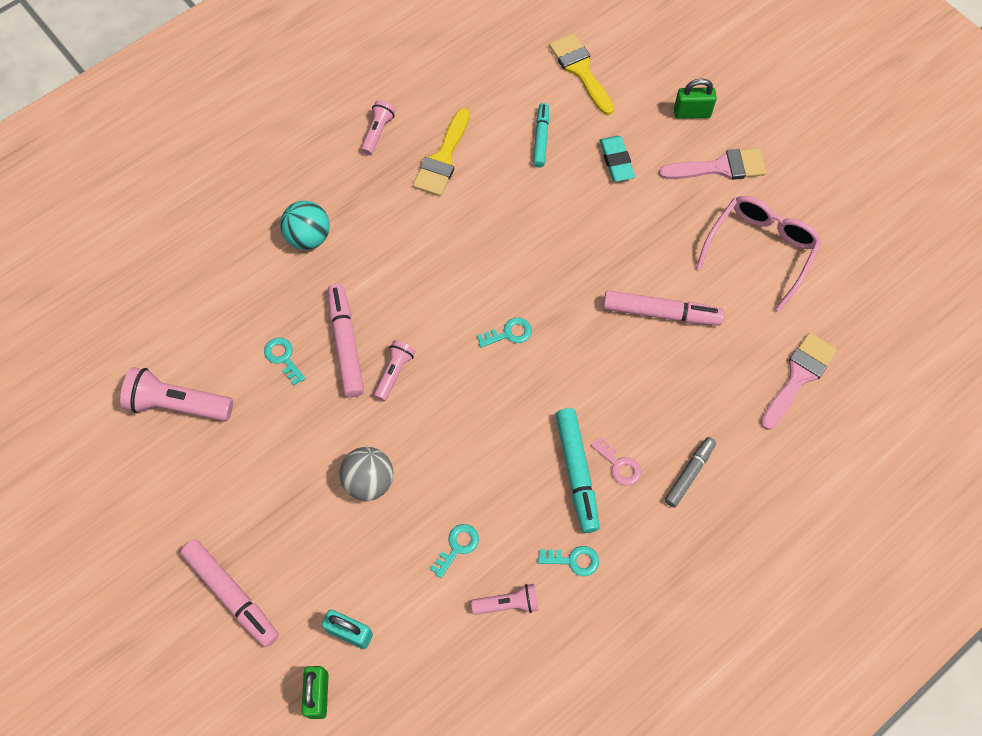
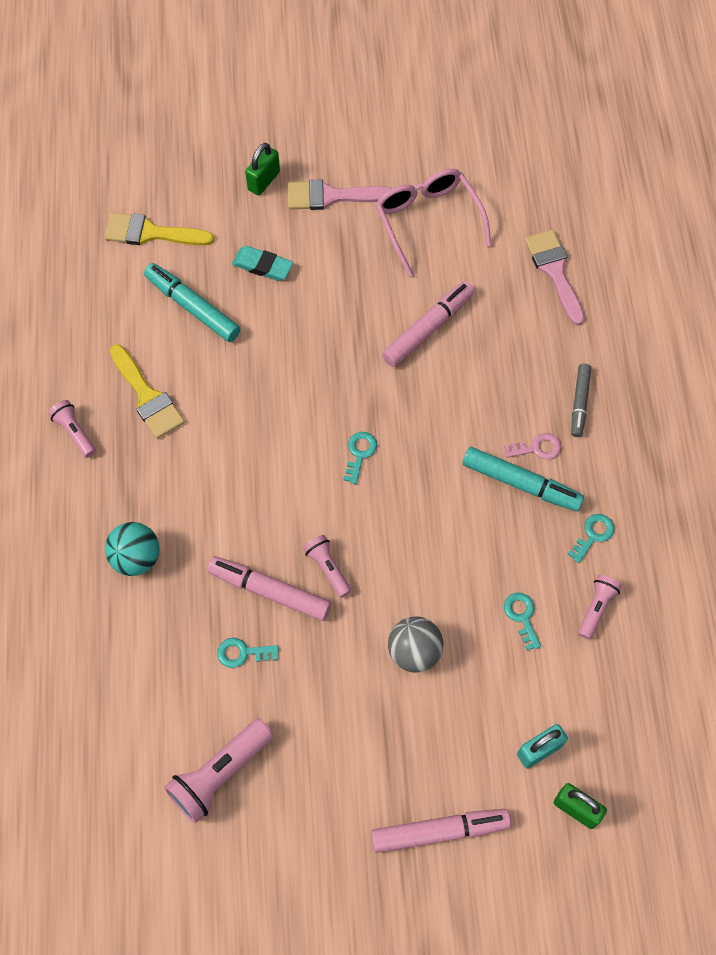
camera: 55 degrees left, 0 degrees up
turquoise marker [533,103,549,167] -> turquoise marker [144,263,240,342], size x1.55
pink brush [659,148,766,180] -> pink brush turned 120 degrees counterclockwise [288,180,392,210]
grey marker [665,437,716,508] -> grey marker turned 150 degrees counterclockwise [571,364,591,437]

